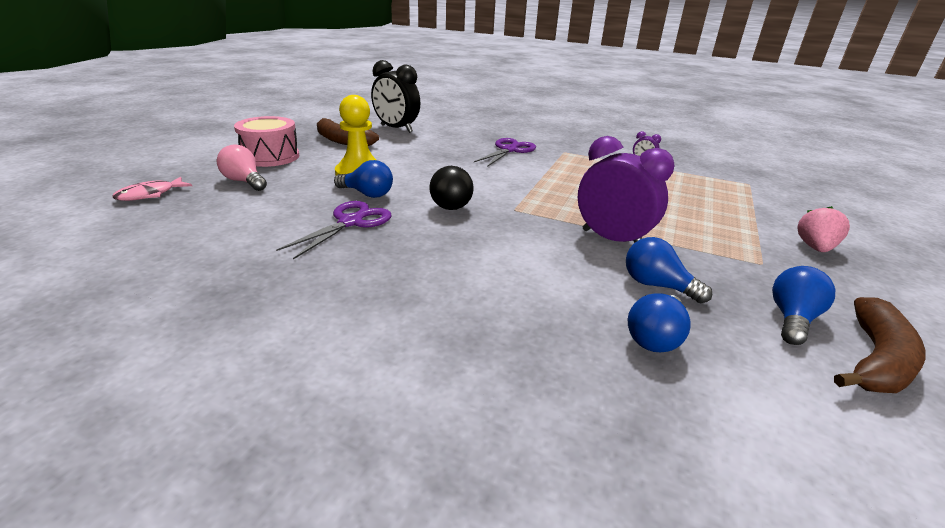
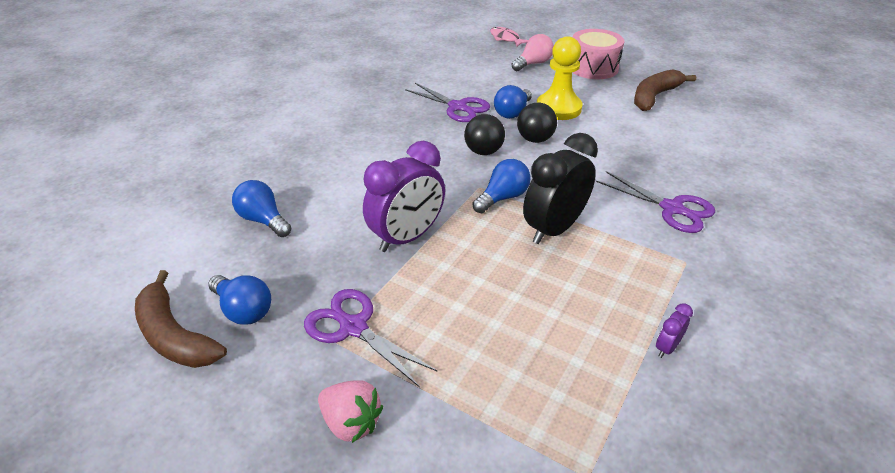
camera: 100 degrees right, 10 degrees up
black clock [371,60,420,133] -> black clock moved to [523,133,598,244]
blue light bulb [626,237,712,303] -> blue light bulb moved to [473,159,531,213]
none -> purple scissors [304,289,438,388]
none -> black ball [517,103,557,143]

